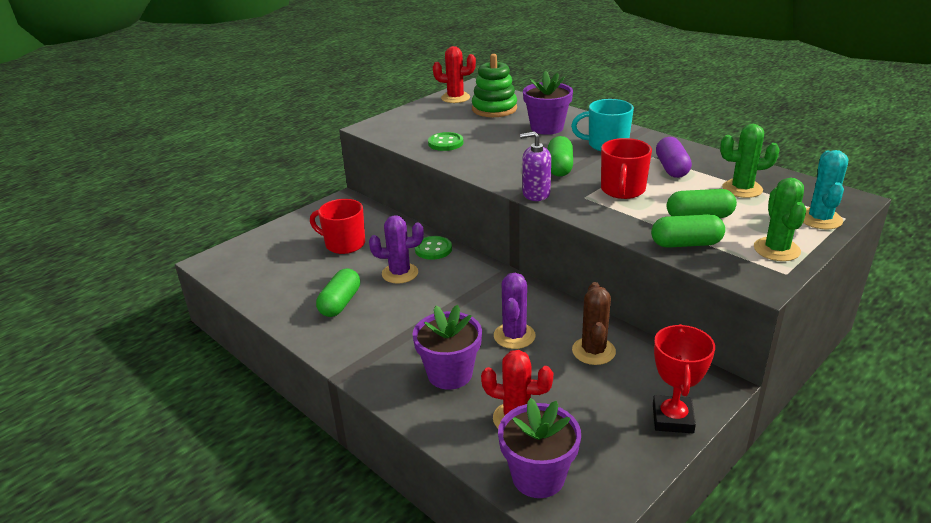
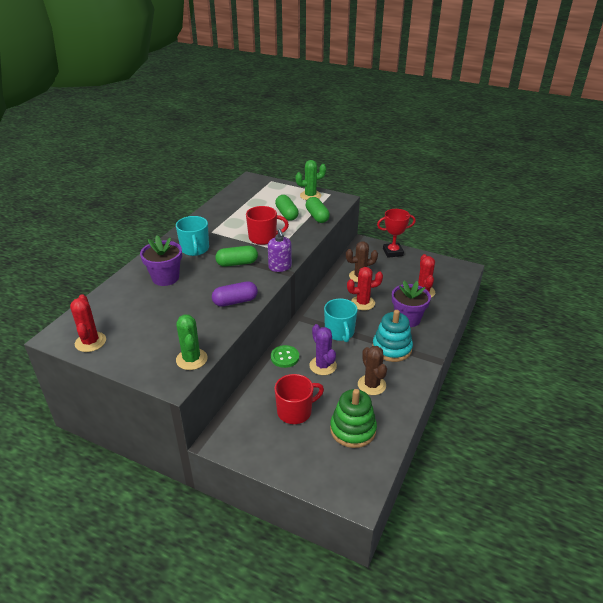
camera: 110 degrees left, 5 degrees up
red mug [310,199,365,254] -> red mug turned 120 degrees counterclockwise [274,374,324,424]
green capsule [316,269,360,317] -> brown cactus [358,346,387,395]
green button [428,132,463,151] -> none
green stacking toy [472,54,517,117] -> green stacking toy moved to [330,389,377,448]
purple cactus [494,273,536,349] -> red cactus [347,267,383,310]
purple flower pot [498,398,581,498] -> none
purple capsule [656,137,692,178] -> purple capsule moved to [212,281,258,307]
green cactus [720,124,780,198] -> green cactus moved to [176,314,208,370]
turquoise cactus [803,150,848,229] -> none
none -> turquoise mug [324,298,357,342]
none -> turquoise stacking toy [372,310,413,362]

